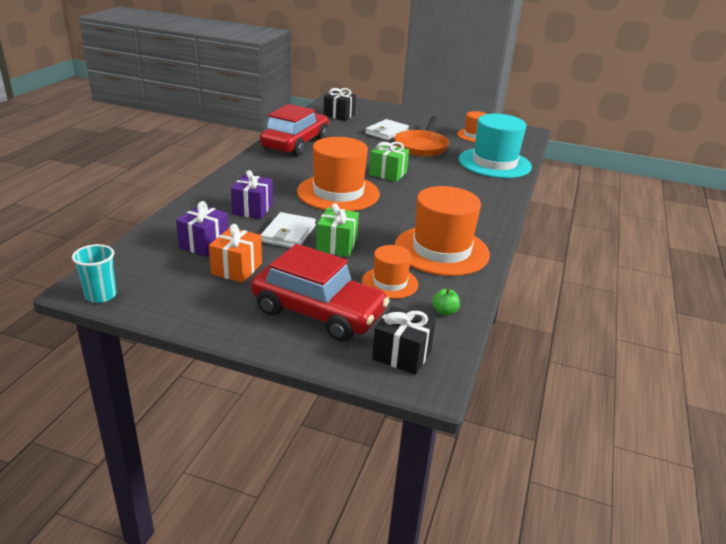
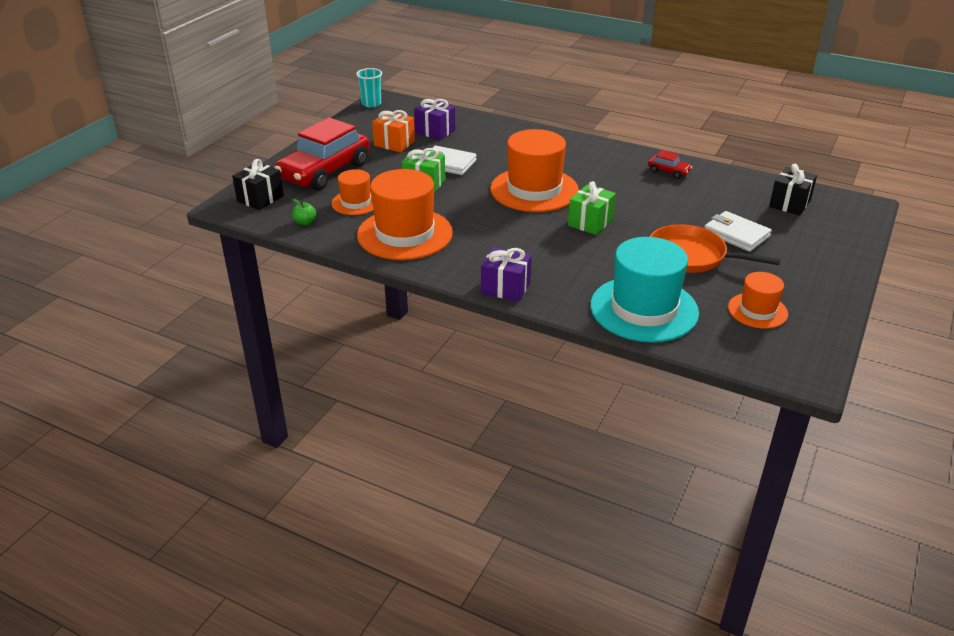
camera: 100 degrees right, 5 degrees up
purple gift [231,170,273,219] -> purple gift moved to [481,247,532,302]
red car [260,104,329,156] -> red car [648,150,692,179], size x0.41

